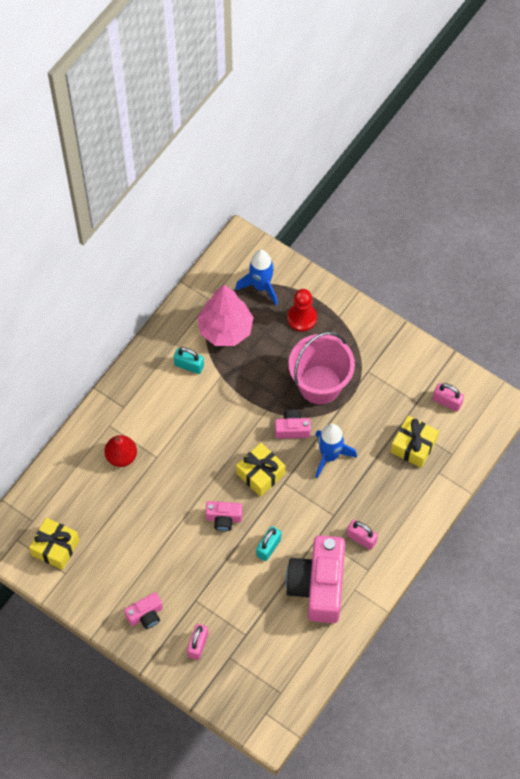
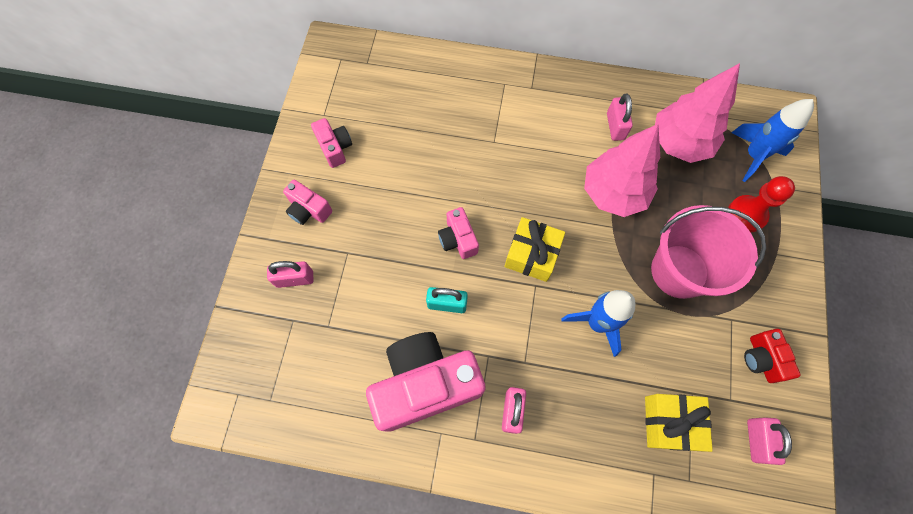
camera: 65 degrees right, 5 degrees up
yellow gift [29,518,79,570] -> none
red pear [105,435,137,467] -> none
turquoise padlock [174,347,204,374] -> pink padlock [607,94,633,141]
pink camera [275,409,311,439] -> pink camera moved to [311,118,352,168]
none -> pink tree [584,124,660,217]
none -> red camera [744,329,800,383]

